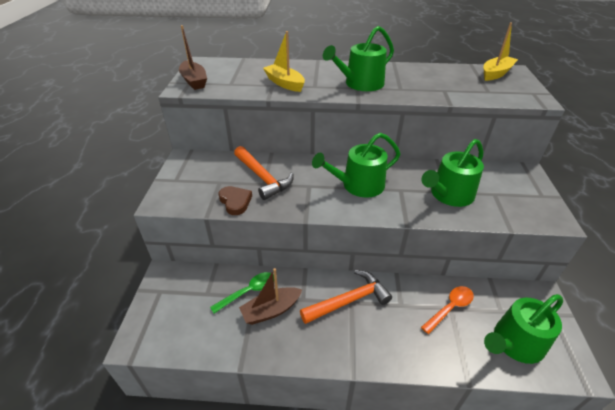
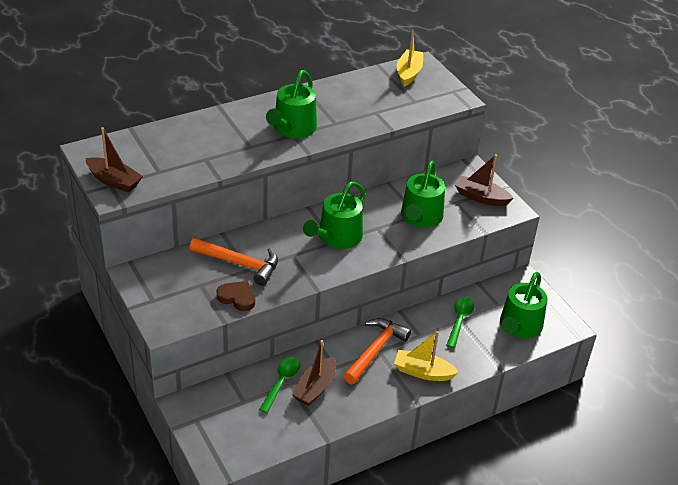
camera: 35 degrees left, 0 degrees up
yellow boat [263,31,305,92] -> yellow boat moved to [394,331,459,381]
orange spoon [421,286,474,334] -> green spoon [446,297,474,348]
none -> brown boat [455,154,513,206]

